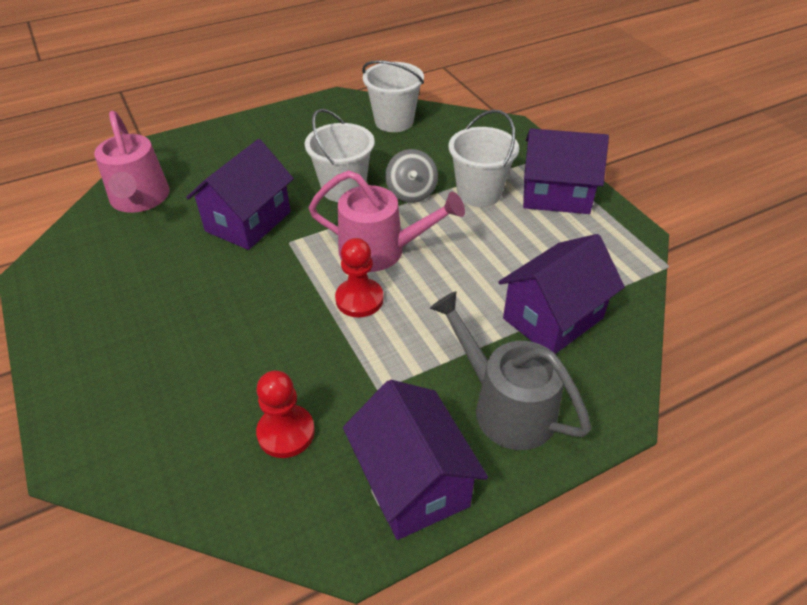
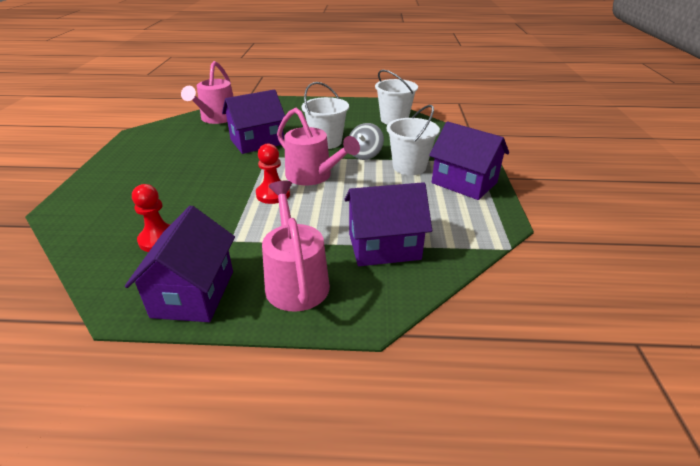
camera: 30 degrees right, 10 degrees down
grey watering can [430,291,591,450] -> pink watering can [262,181,330,312]

